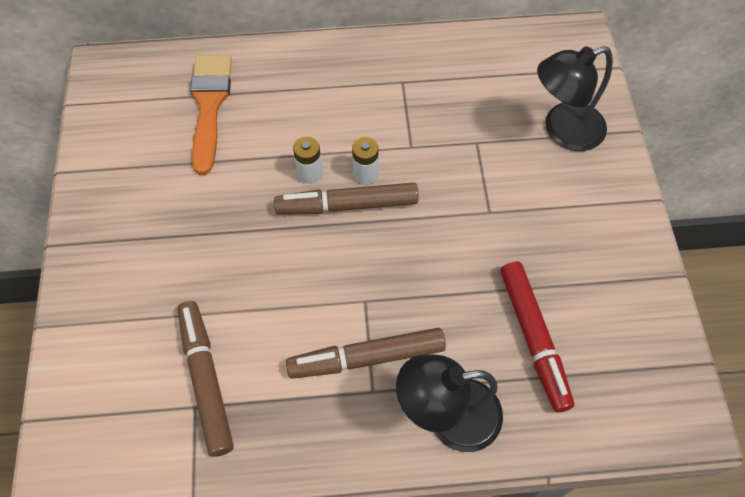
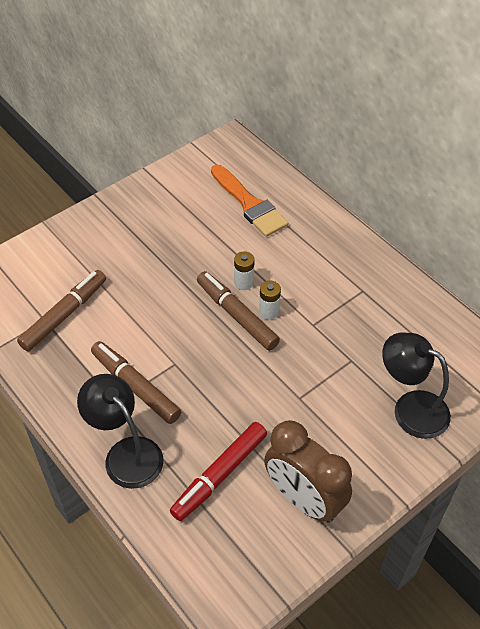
camera: 55 degrees right, 10 degrees down
orange brush [190,55,232,175] -> orange brush turned 90 degrees clockwise [211,165,288,237]
none -> brown clock [264,420,352,523]

